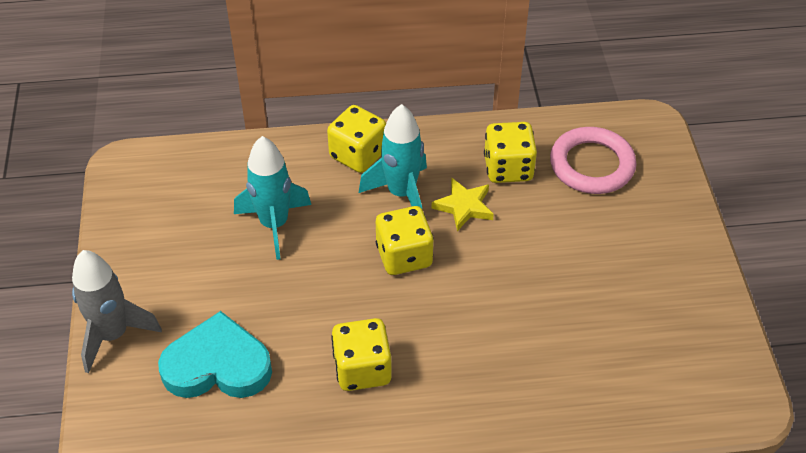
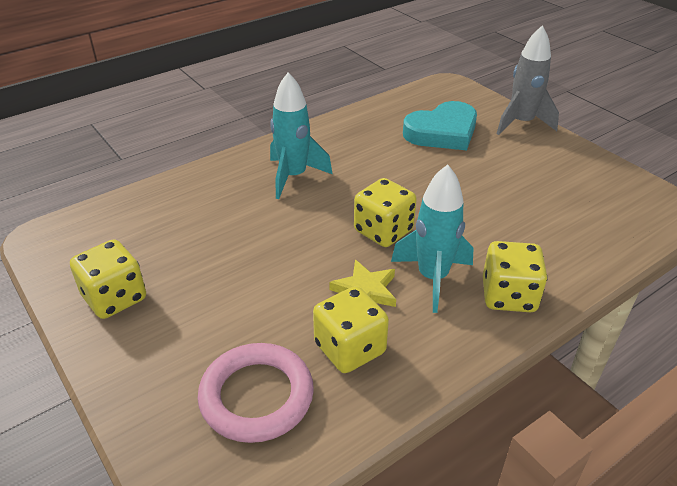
camera: 150 degrees right, 10 degrees down
turquoise rocket [234,136,311,260] -> turquoise rocket moved to [270,72,333,199]
yellow dice [331,318,392,391] -> yellow dice moved to [70,239,146,319]

